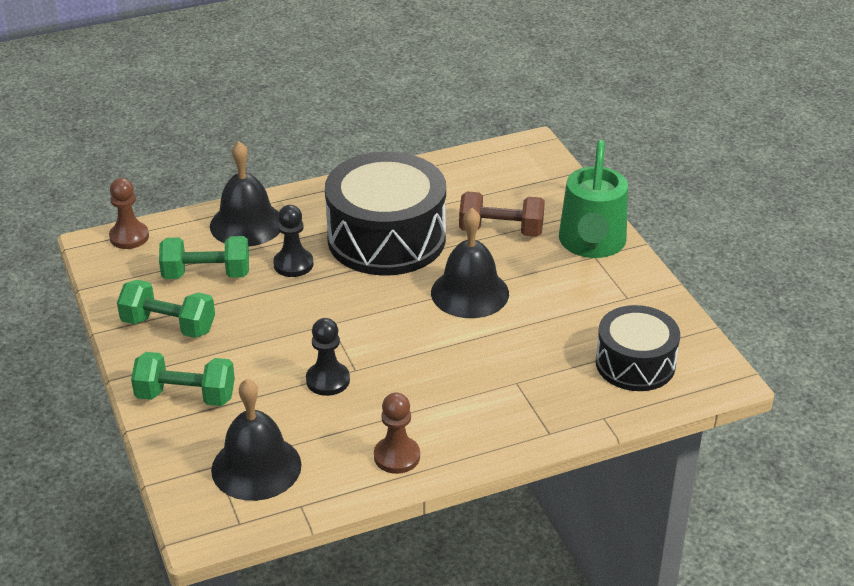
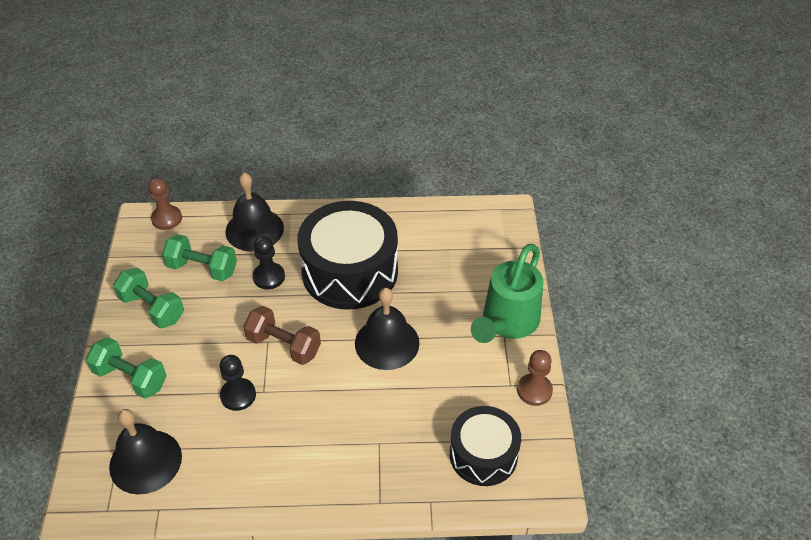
camera: 20 degrees right, 10 degrees up
brown pawn [374,392,420,474] -> brown pawn moved to [517,350,553,406]
brown dumbbell [459,192,545,237] -> brown dumbbell moved to [243,306,321,365]

